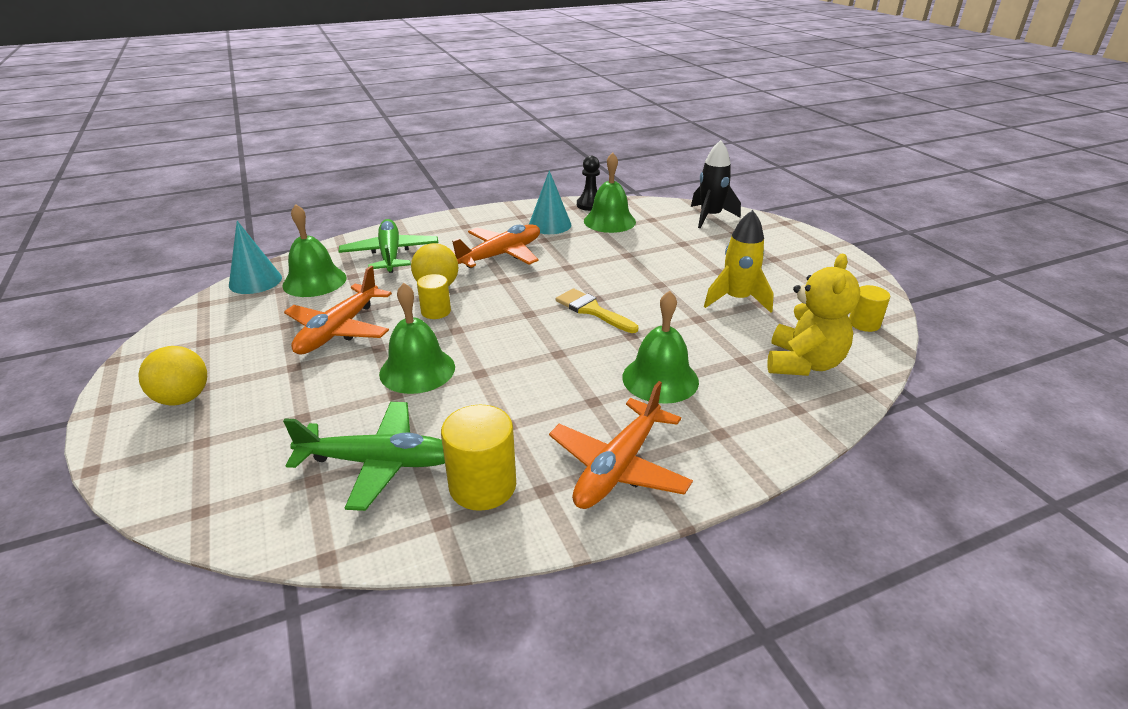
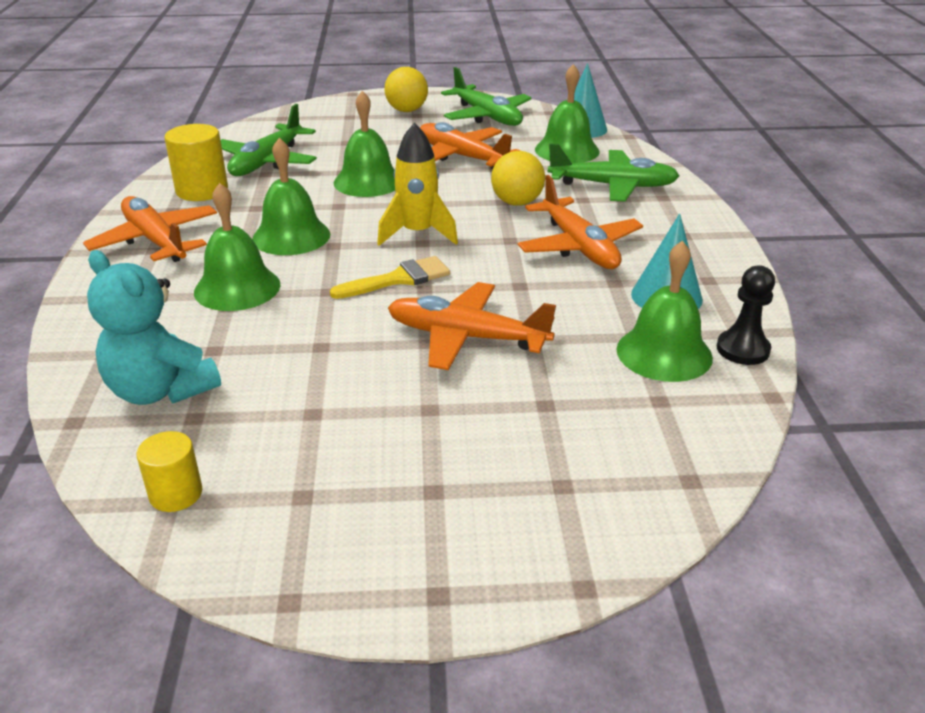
camera: 110 degrees right, 0 degrees up
yellow cylinder [417,274,451,319] -> none
black rocket [691,140,741,229] -> none
yellow rocket [704,210,774,313] -> yellow rocket moved to [377,123,458,246]
yellow teddy bear [767,254,860,376] -> turquoise teddy bear [87,250,221,405]
none -> green bell [252,138,330,255]
none -> orange plane [388,282,556,370]
none -> green plane [441,67,532,126]

